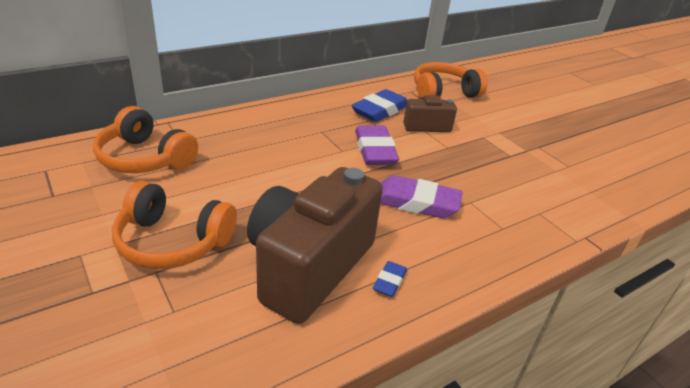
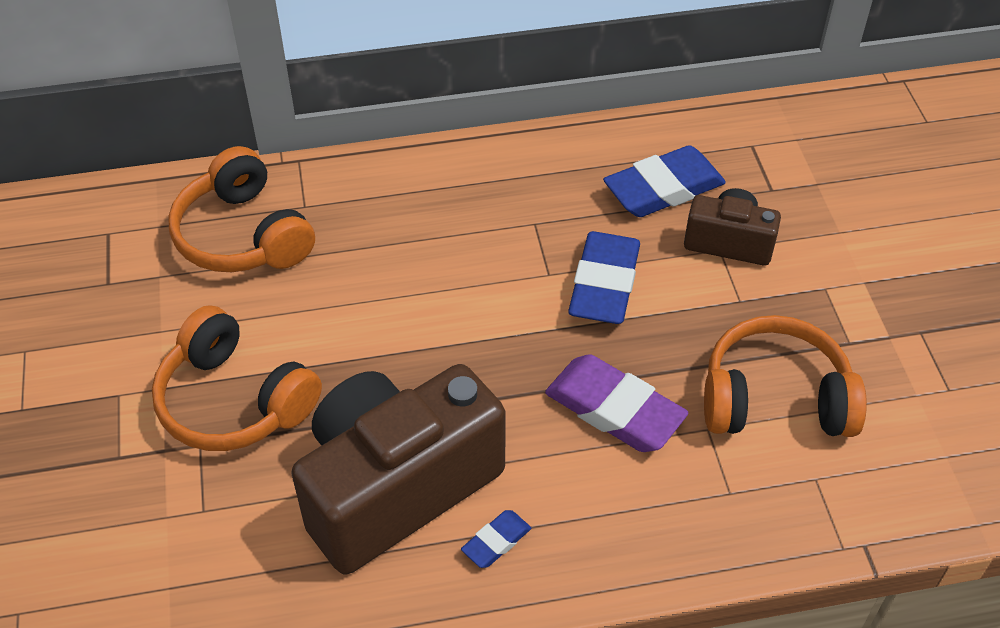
camera: 25 degrees right, 15 degrees up
purple eraser [355,126,399,165] -> blue eraser [568,231,640,324]
orange headphones [414,62,488,98] -> orange headphones moved to [704,315,867,437]

